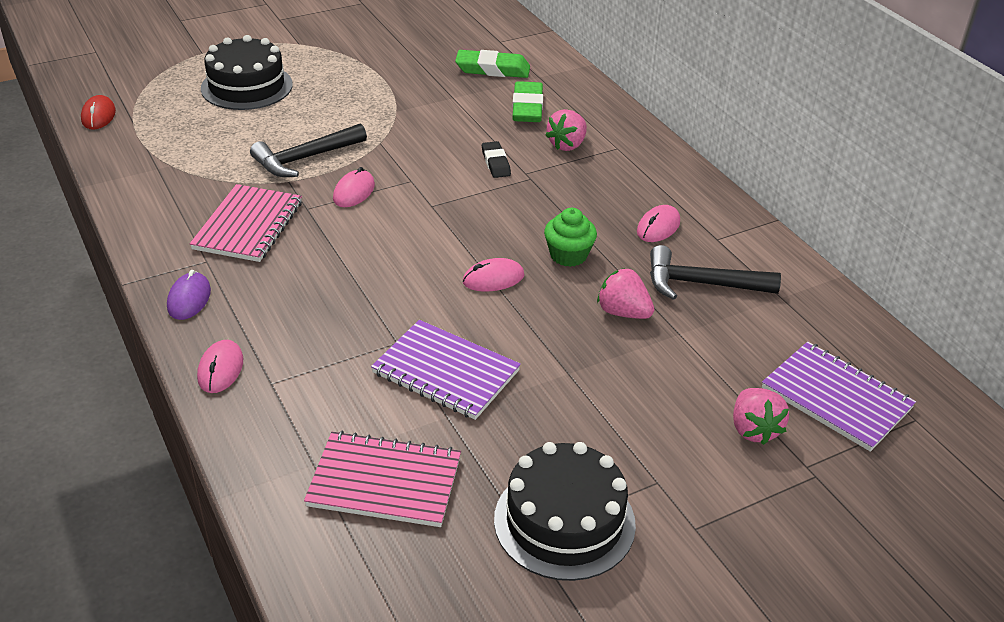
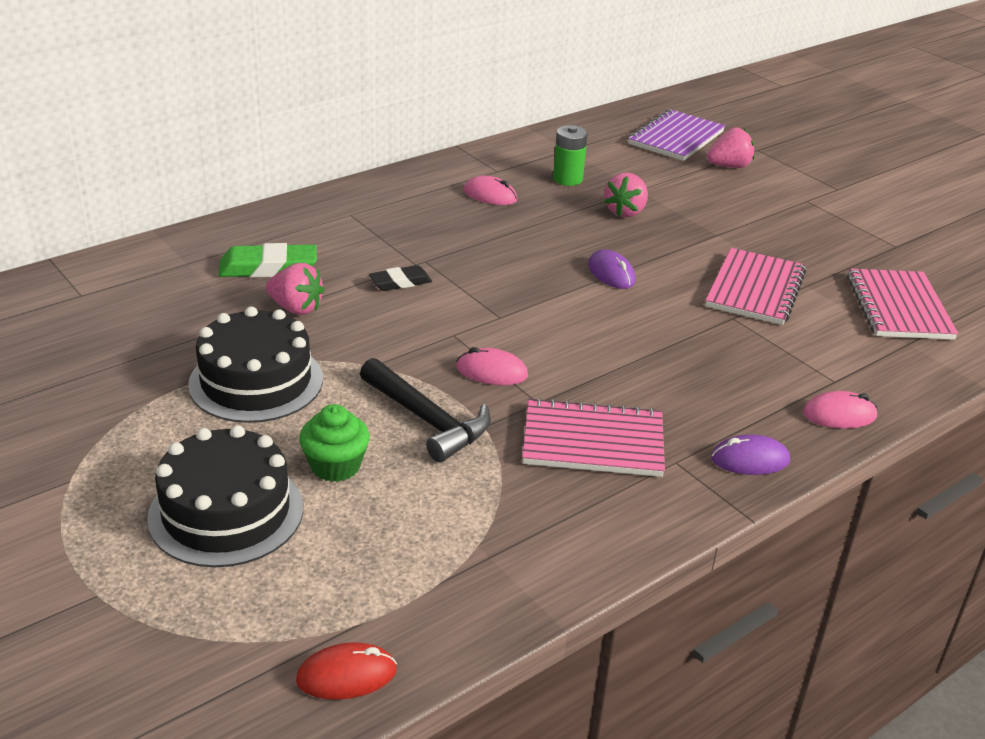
camera: 100 degrees left, 5 degrees down
purple notebook [371,320,521,420] -> pink notebook [705,248,806,325]
green eraser [455,50,530,78] -> none
pink mouse [463,258,524,292] -> purple mouse [588,249,636,289]
black cake [494,442,636,581] -> black cake moved to [188,306,323,423]
green cupcake [544,208,597,267] -> green cupcake moved to [299,404,370,482]
pink strawberry [545,109,587,151] -> pink strawberry moved to [266,263,325,315]
black hammer [650,245,781,300] -> green battery [553,125,587,186]

